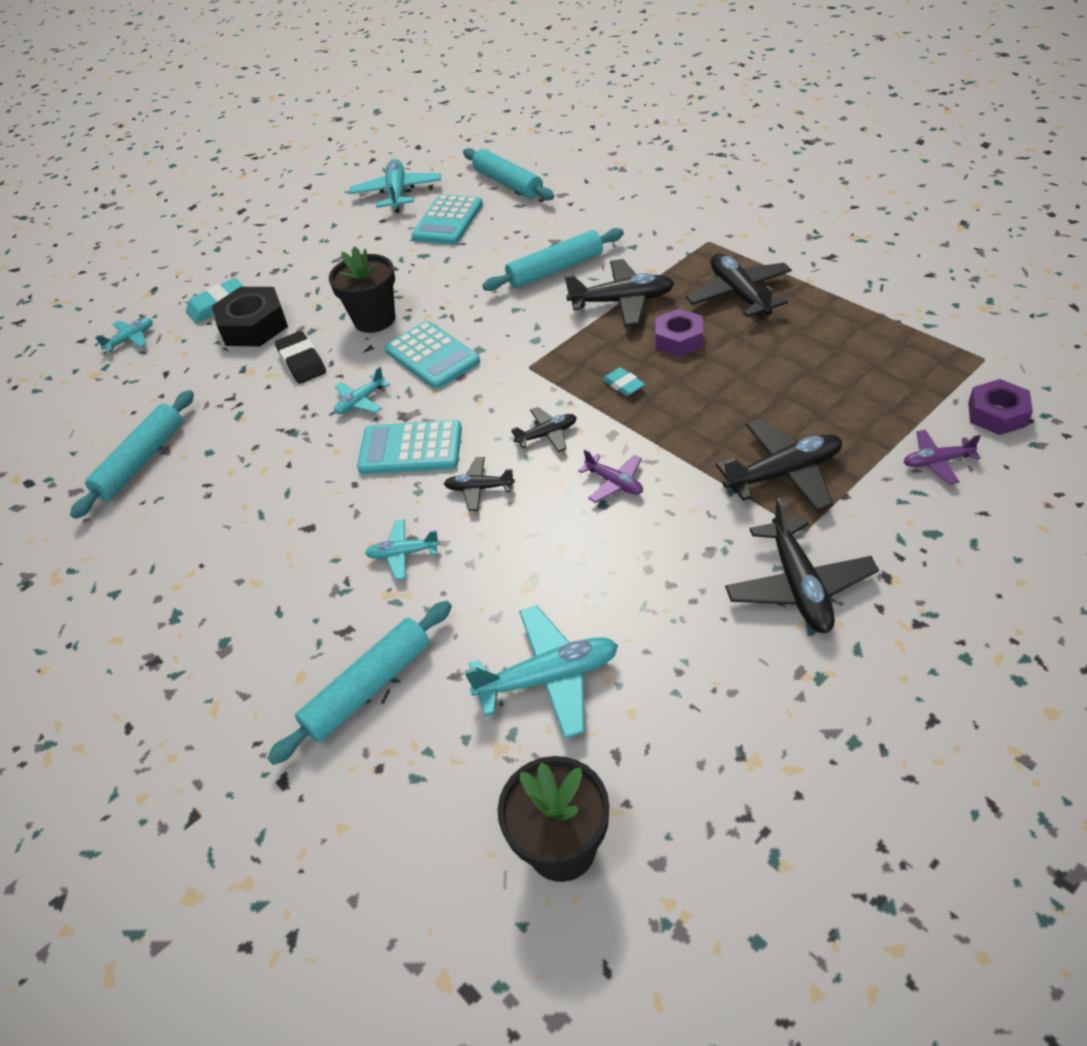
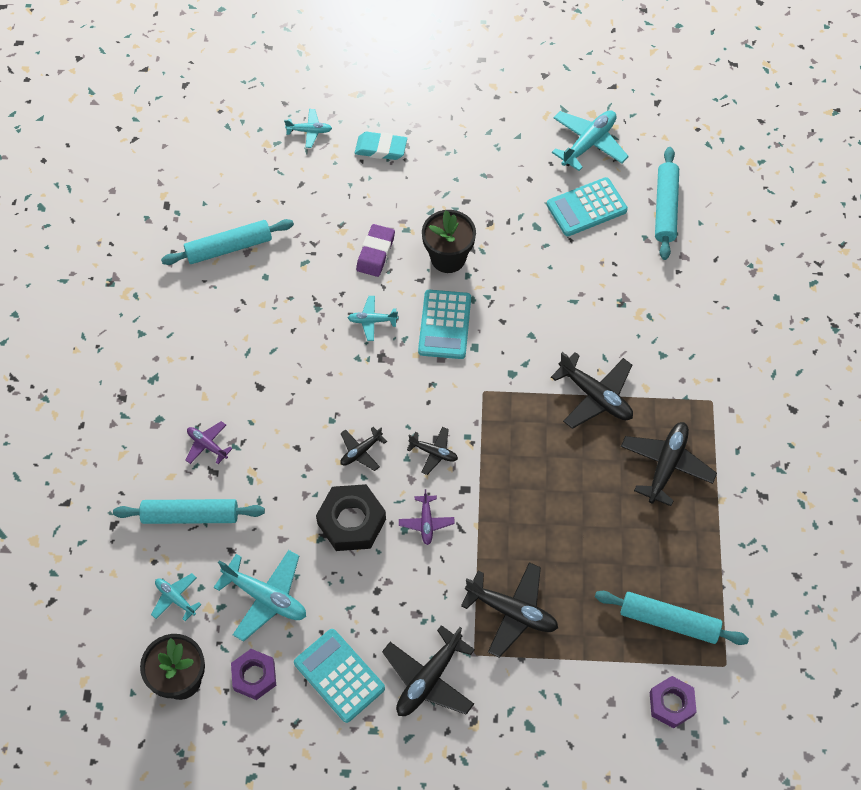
camera: 40 degrees right, 15 degrees up
black nut [212,287,288,346] -> black nut moved to [316,484,386,551]
black eraser [275,331,326,384] -> purple eraser [356,224,395,277]
turquoise calculator [357,420,462,474] -> turquoise calculator moved to [294,629,385,723]
turquoise plane [365,519,440,580] -> turquoise plane moved to [151,573,201,621]
black plane [444,457,515,511] -> black plane turned 90 degrees counterclockwise [340,427,387,471]
turquoise rolling pin [482,228,624,291] -> turquoise rolling pin moved to [595,591,749,645]
turquoise eraser [602,367,645,396] -> none
purple nut [655,308,703,356] -> purple nut moved to [231,649,276,700]
purple plane [904,430,981,484] -> purple plane moved to [185,421,233,464]

